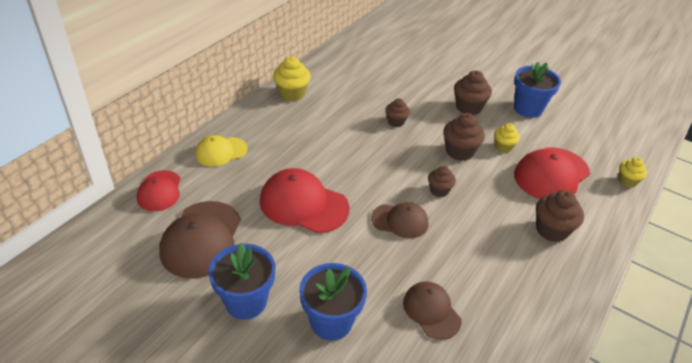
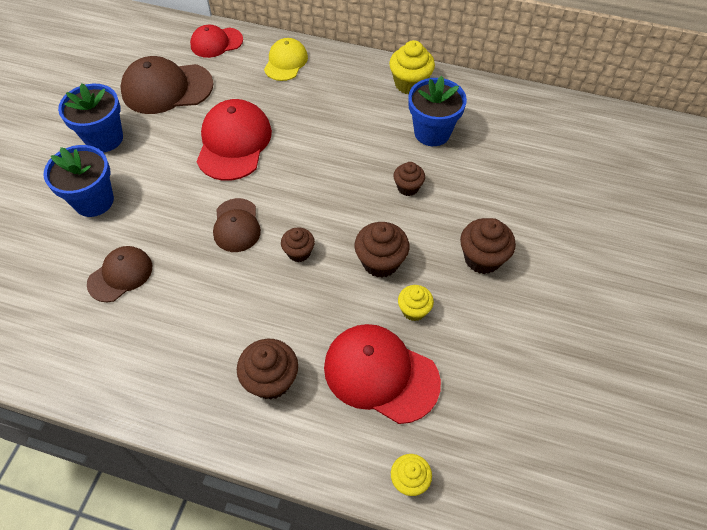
camera: 75 degrees right, 15 degrees up
yellow cap [195,135,248,166] -> yellow cap turned 60 degrees clockwise [264,38,308,81]
blue flower pot [514,62,561,118] -> blue flower pot moved to [408,76,467,146]

